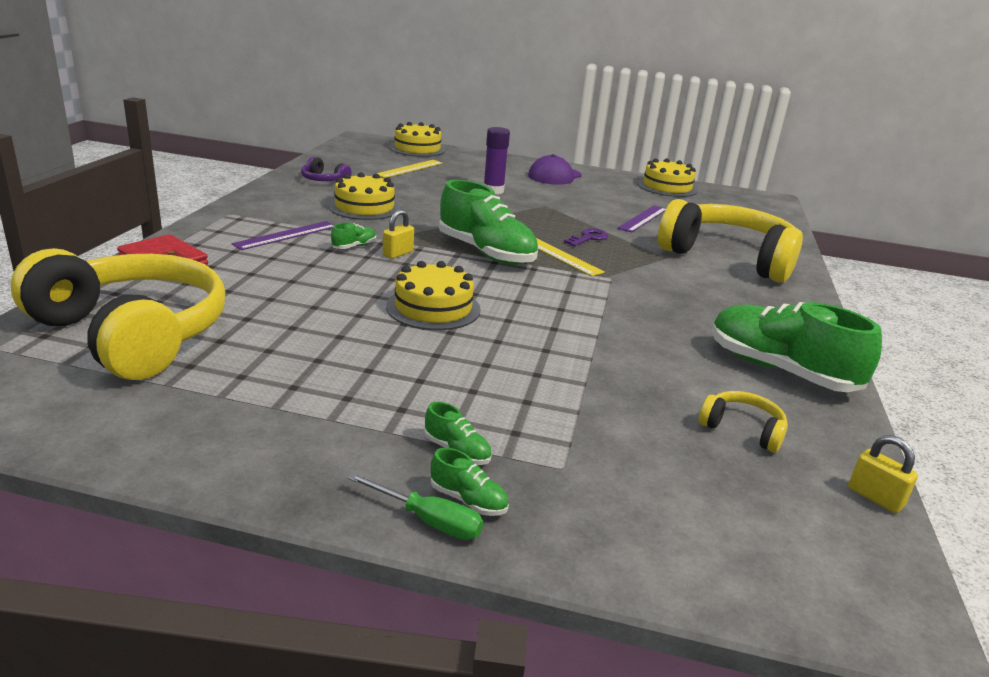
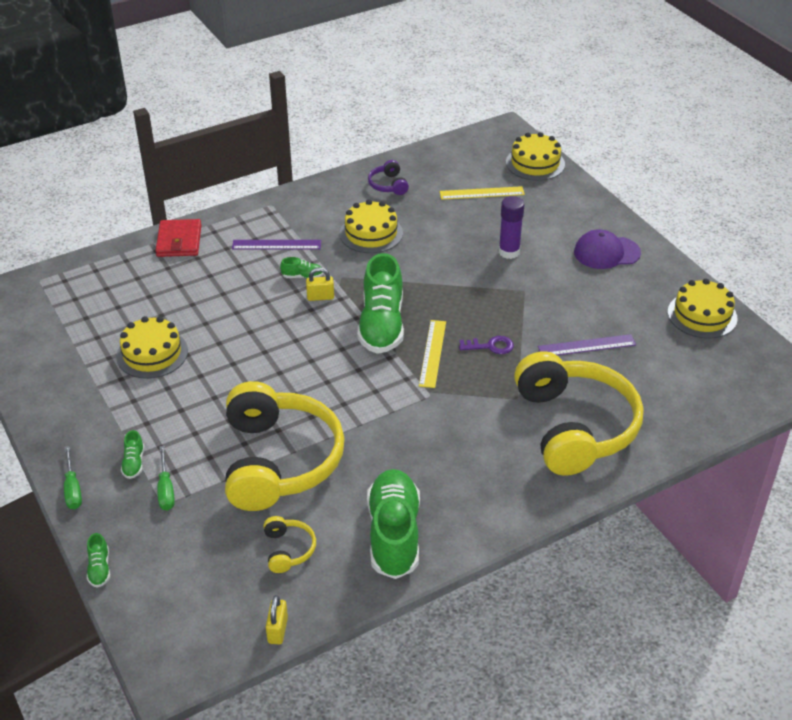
camera: 50 degrees right, 15 degrees up
yellow headphones [11,248,225,380] -> yellow headphones moved to [225,381,345,511]
yellow cake [386,261,481,330] -> yellow cake moved to [116,316,188,379]
green shoe [431,448,509,516] -> green shoe moved to [87,533,110,588]
none -> green screwdriver [157,446,175,511]

